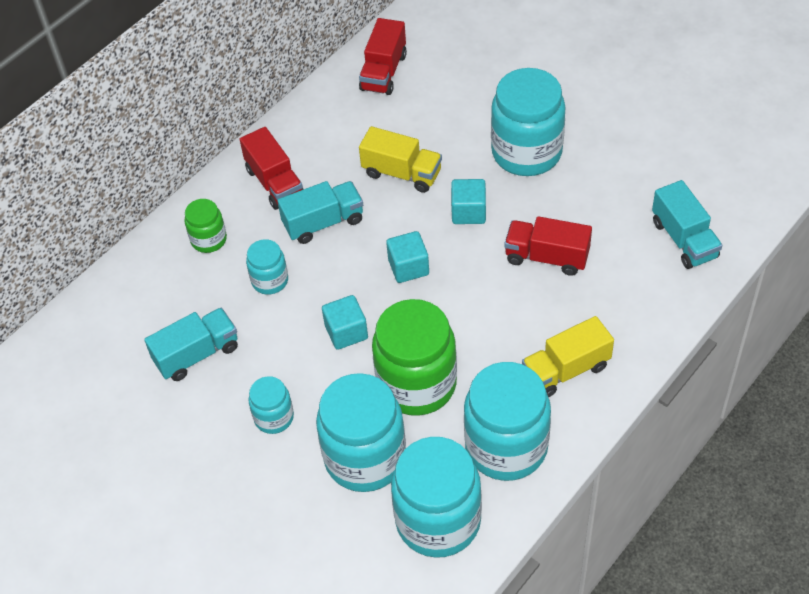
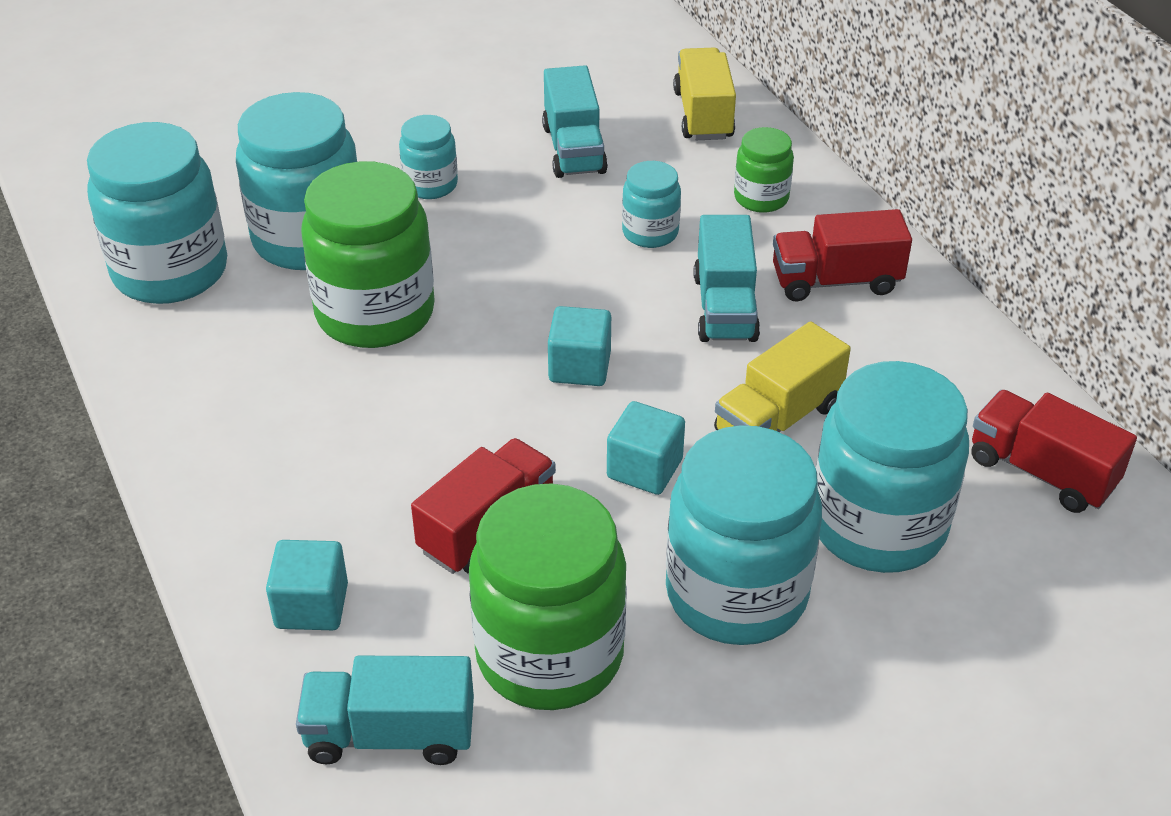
camera: 110 degrees right, 10 degrees down
turquoise cube [322,295,368,350] -> turquoise cube moved to [266,540,348,630]
turquoise jar [464,362,551,481] -> turquoise jar moved to [816,361,969,573]
yellow truck [522,316,614,397] -> yellow truck moved to [673,48,736,140]
none -> green jar [469,483,627,710]

